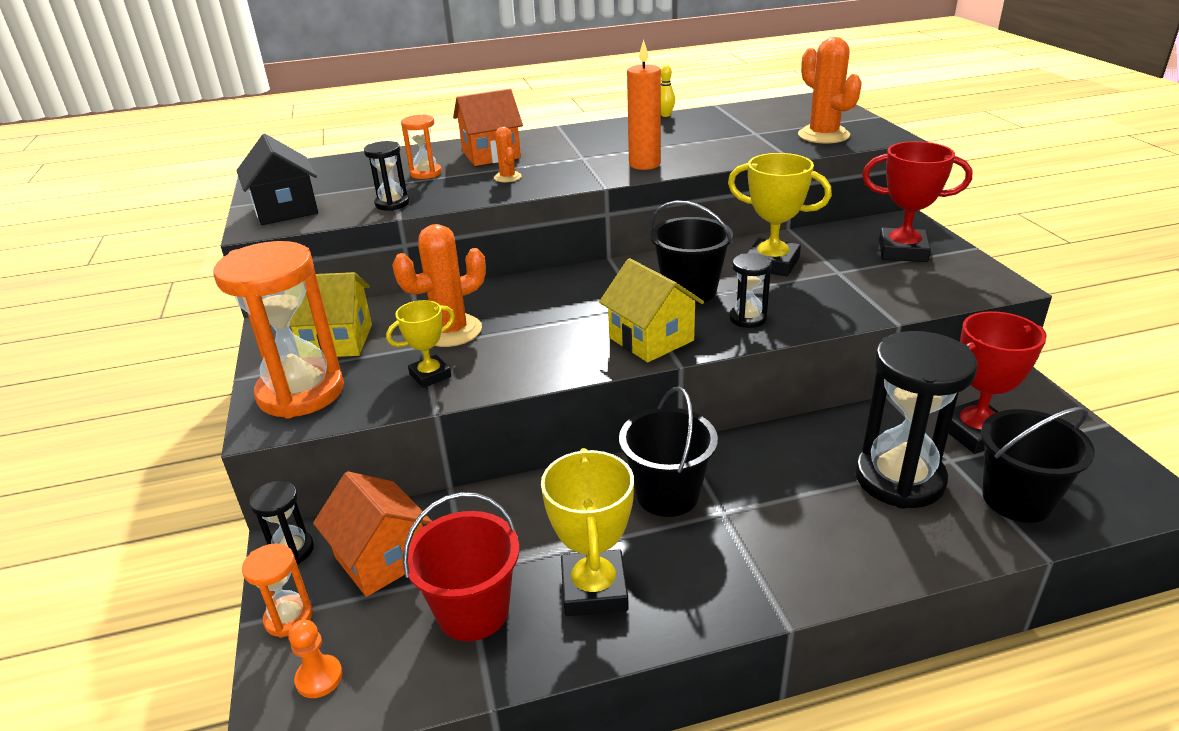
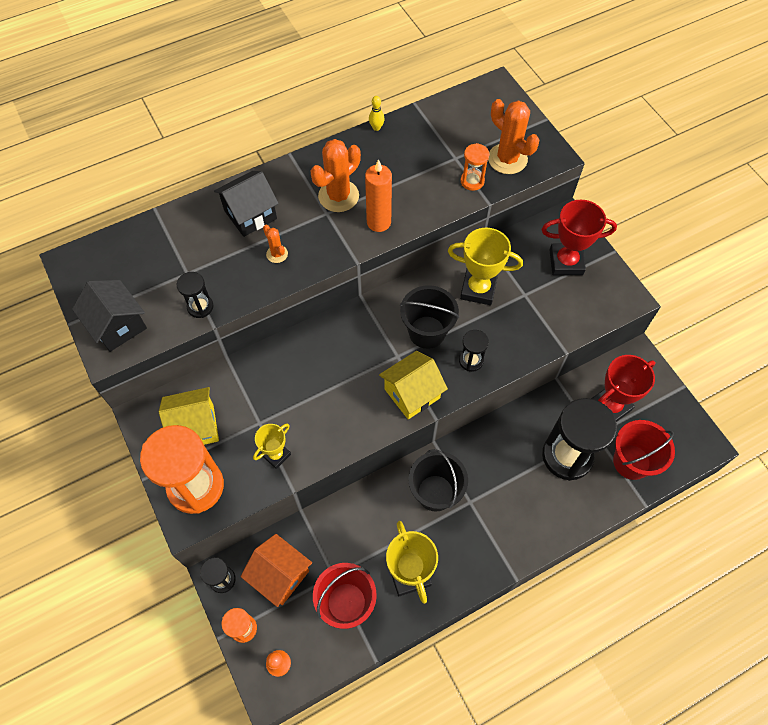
camera: 15 degrees left, 30 degrees up
orange cactus [392,224,486,347] -> orange cactus moved to [310,139,361,212]
orange hourglass [401,114,442,179] -> orange hourglass moved to [461,143,489,191]
orange house [453,89,523,166] -> black house [214,171,279,237]
yellow house [599,258,704,362] -> yellow house turned 75 degrees counterclockwise [379,351,448,419]
black bucket [981,407,1095,523] -> red bucket [613,420,675,480]

